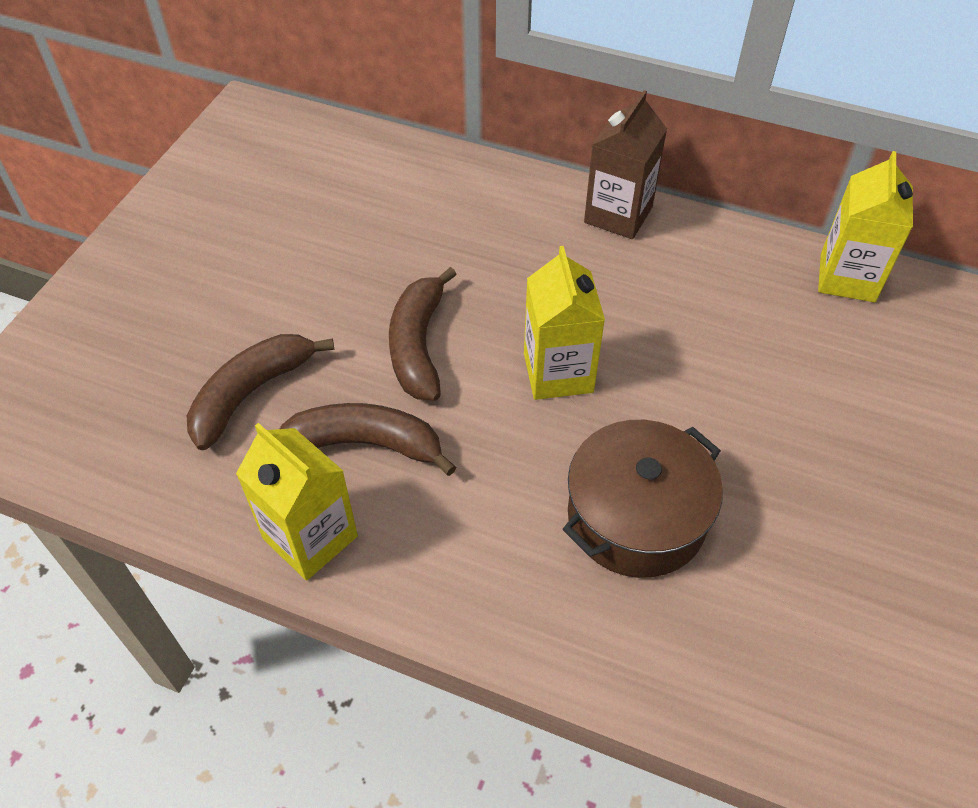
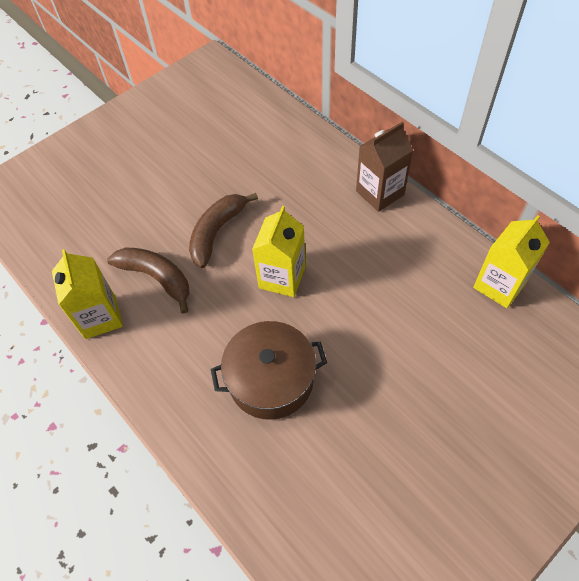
camera: 30 degrees right, 5 degrees up
brown banana [187,334,334,450] -> none

